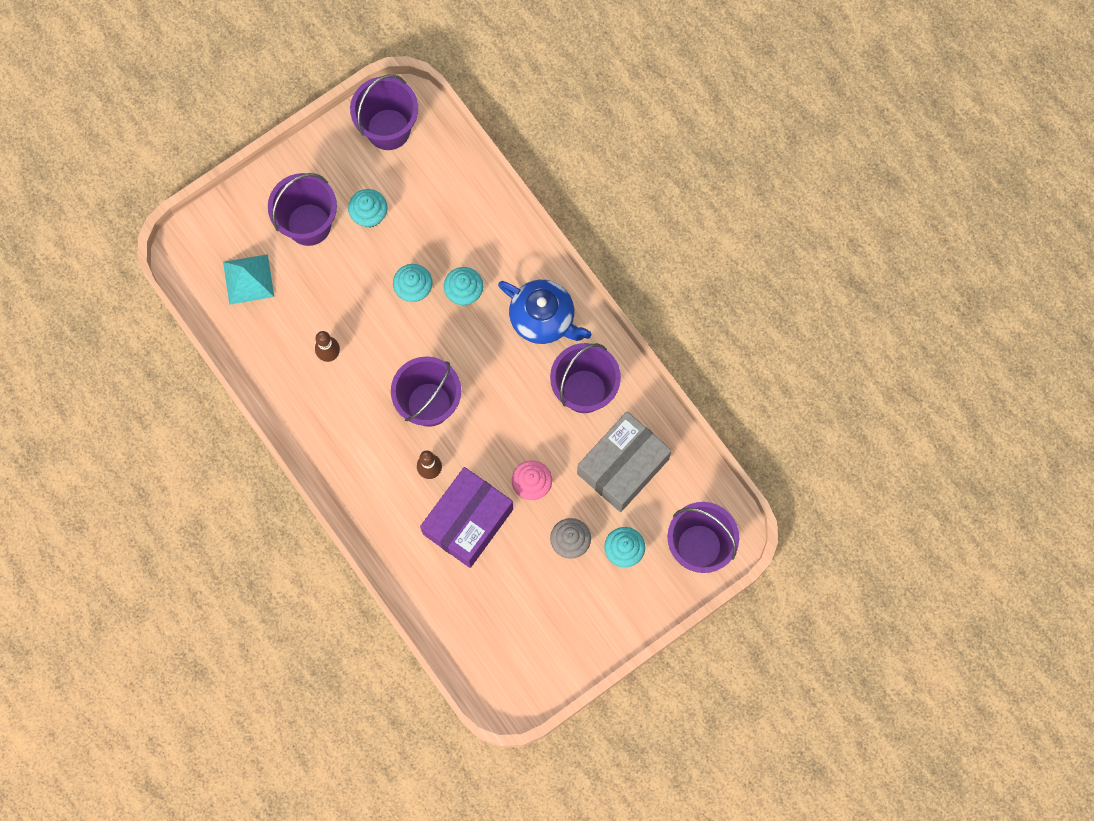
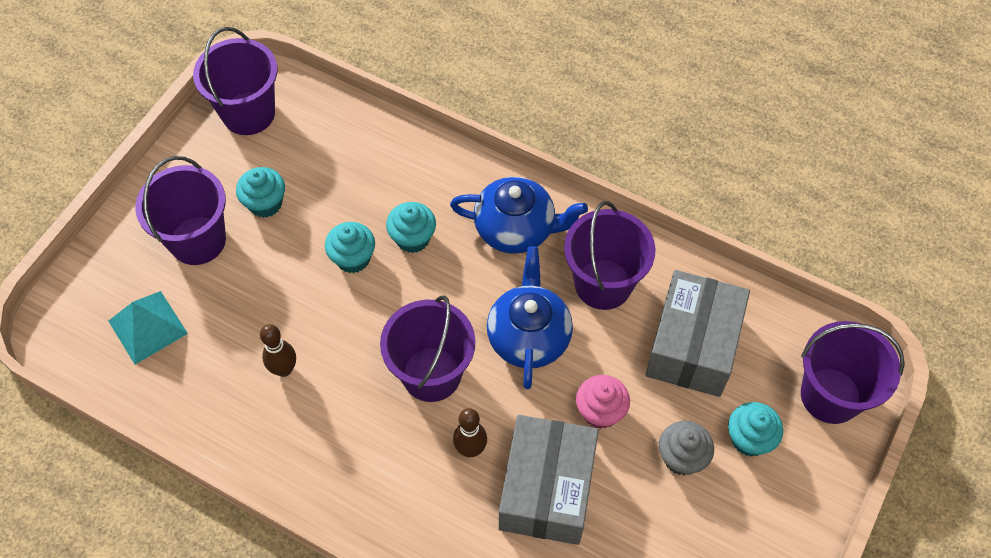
camera: 25 degrees left, 15 degrees down
purple box [420,467,513,568] -> grey box [499,415,599,545]
none -> blue teapot [487,246,573,389]

